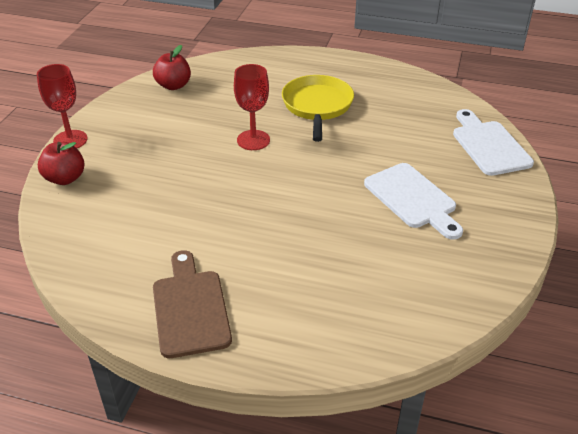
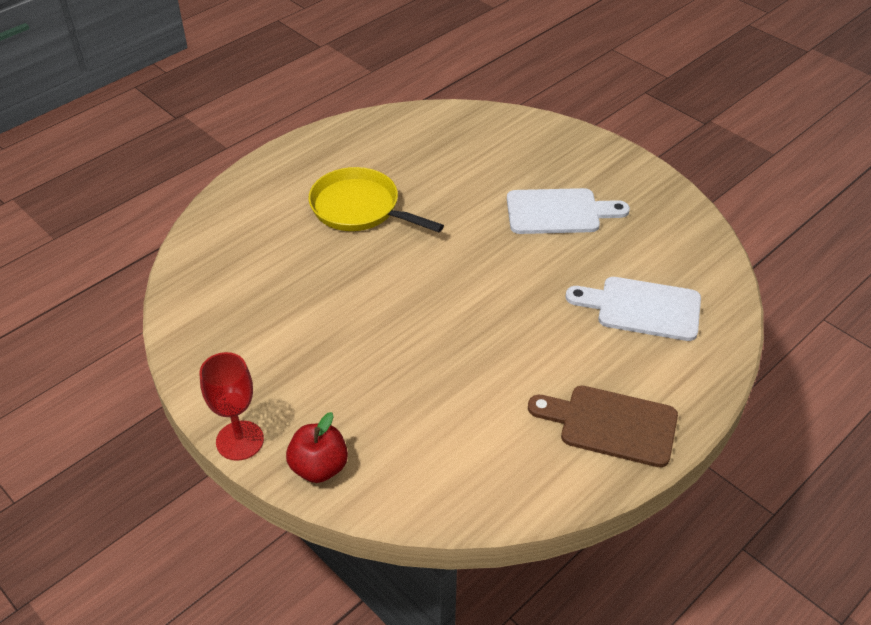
camera: 60 degrees left, 5 degrees up
red apple [153,45,191,90] -> none
red goblet [234,64,270,150] -> none
white cutting board [453,109,534,176] -> white cutting board moved to [566,277,701,341]

